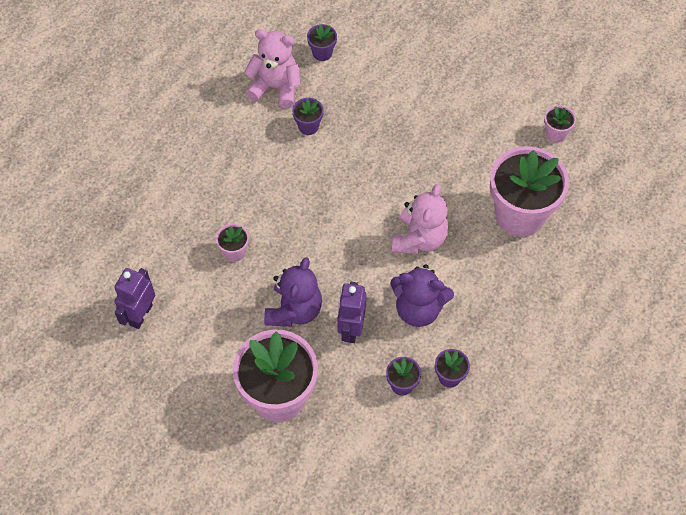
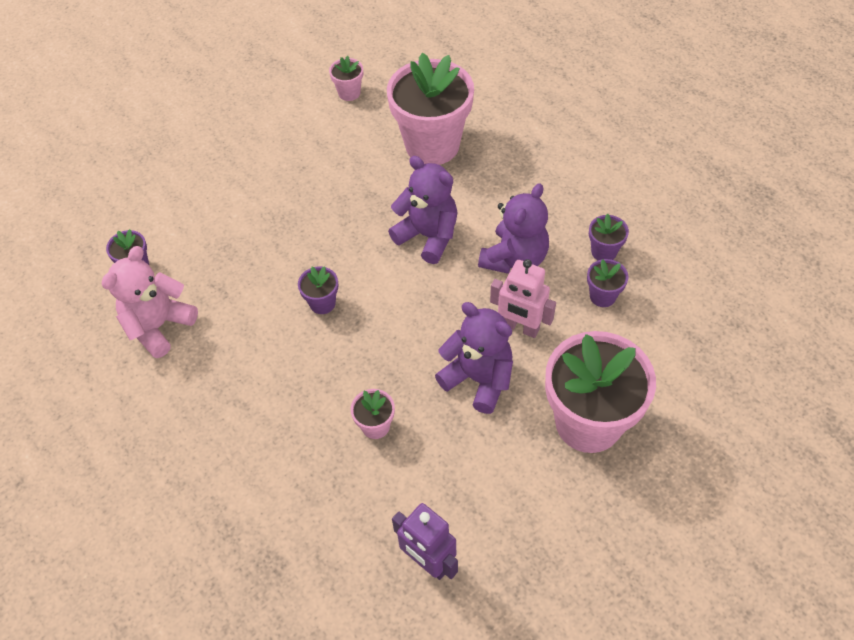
camera: 70 degrees left, 5 degrees down
purple flower pot [292,98,324,135] -> purple flower pot moved to [298,266,338,314]
purple robot [337,282,367,343] -> pink robot [490,259,556,338]
pink teddy bear [392,184,449,254] -> purple teddy bear [388,156,458,264]

